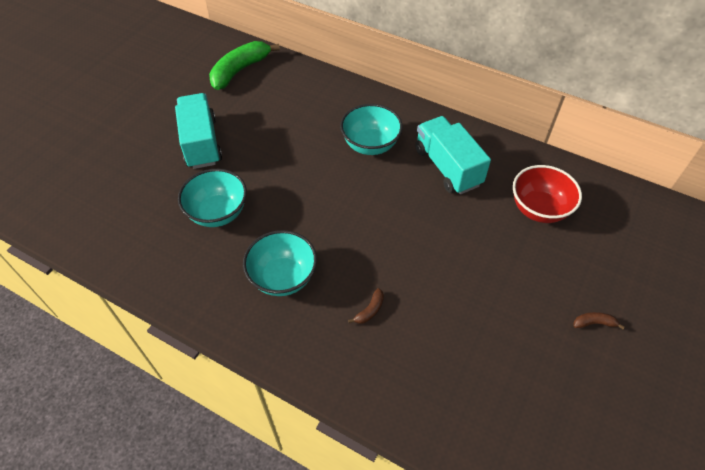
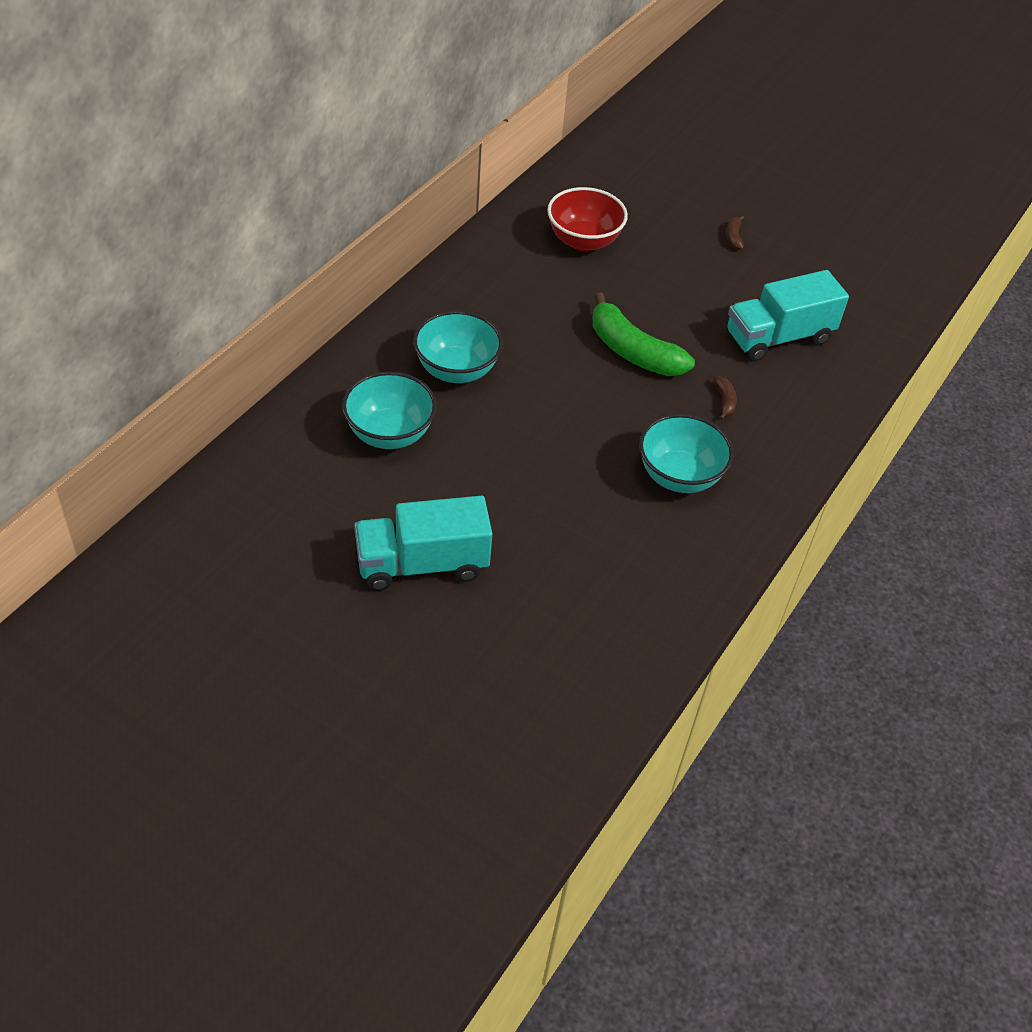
camera: 90 degrees left, 5 degrees down
turquoise bowl [178,169,247,227] -> turquoise bowl moved to [342,372,437,449]
green banana [209,41,280,90] -> green banana moved to [593,292,695,376]
brown banana [348,288,384,324] -> brown banana turned 45 degrees clockwise [713,376,737,420]
turquoise truck [415,116,491,194] -> turquoise truck moved to [727,270,849,362]

